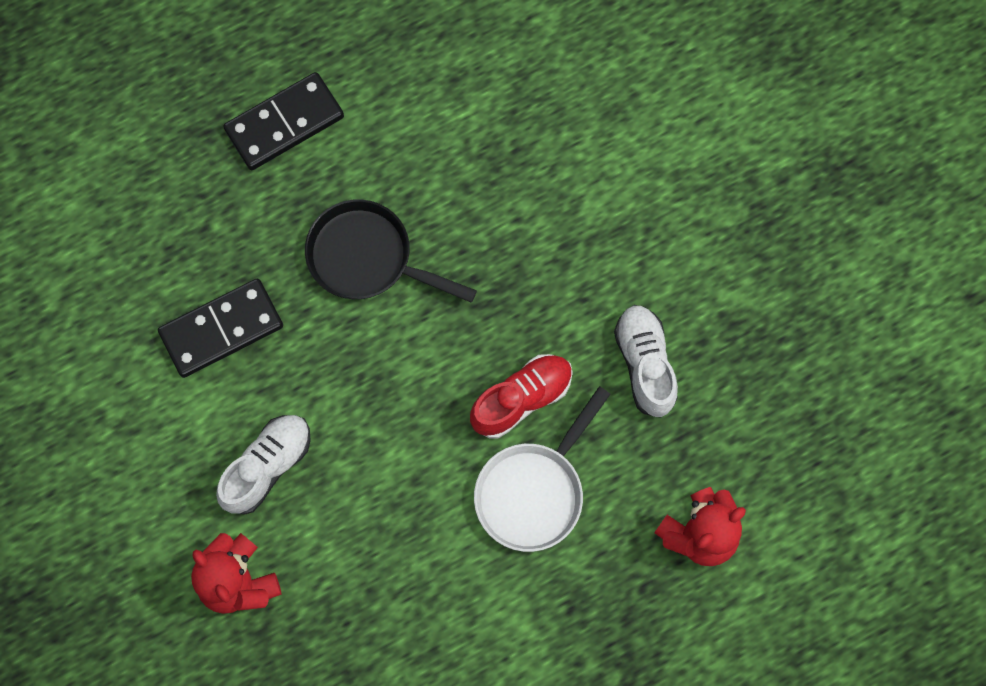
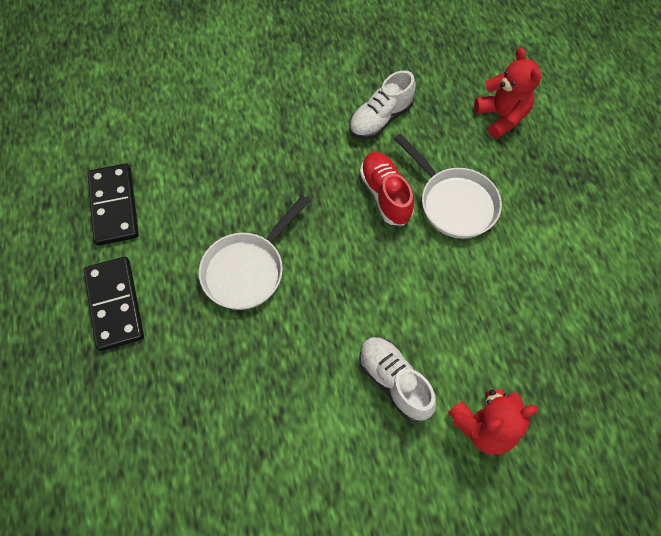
camera: 75 degrees left, 10 degrees down
black domino [158,279,283,378] -> black domino moved to [88,163,139,246]
black pan [305,199,477,303] -> white pan [199,195,309,310]
white shoe [614,305,678,418] -> white shoe turned 45 degrees counterclockwise [349,70,416,139]

